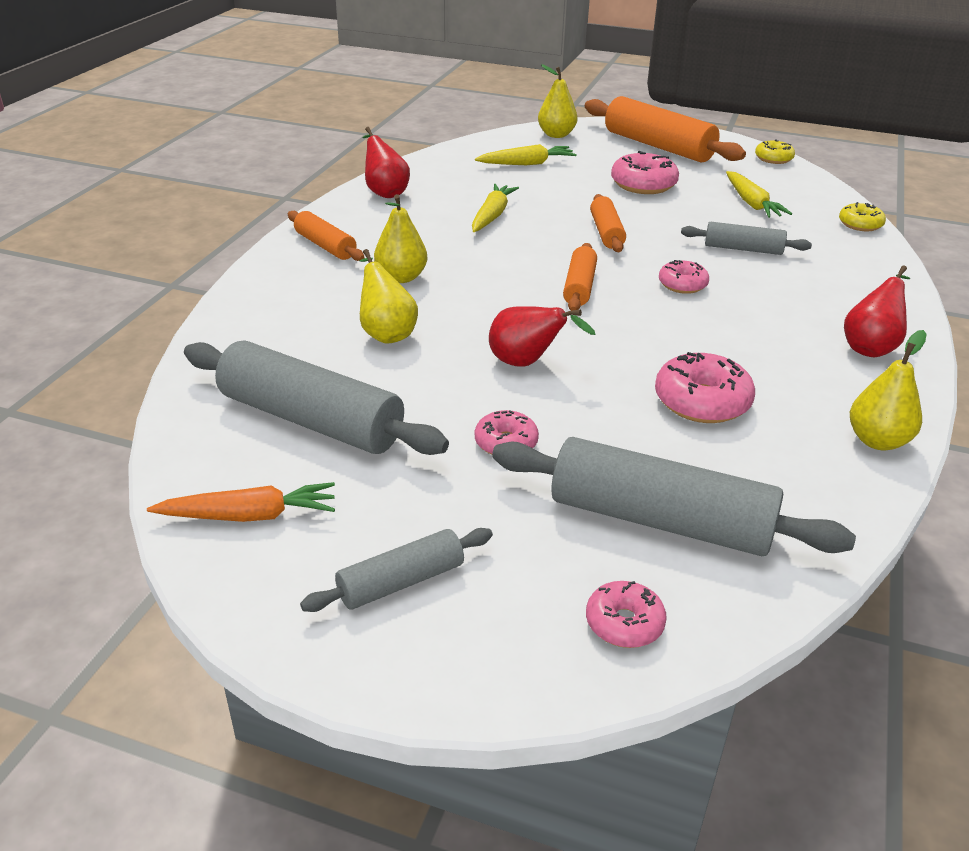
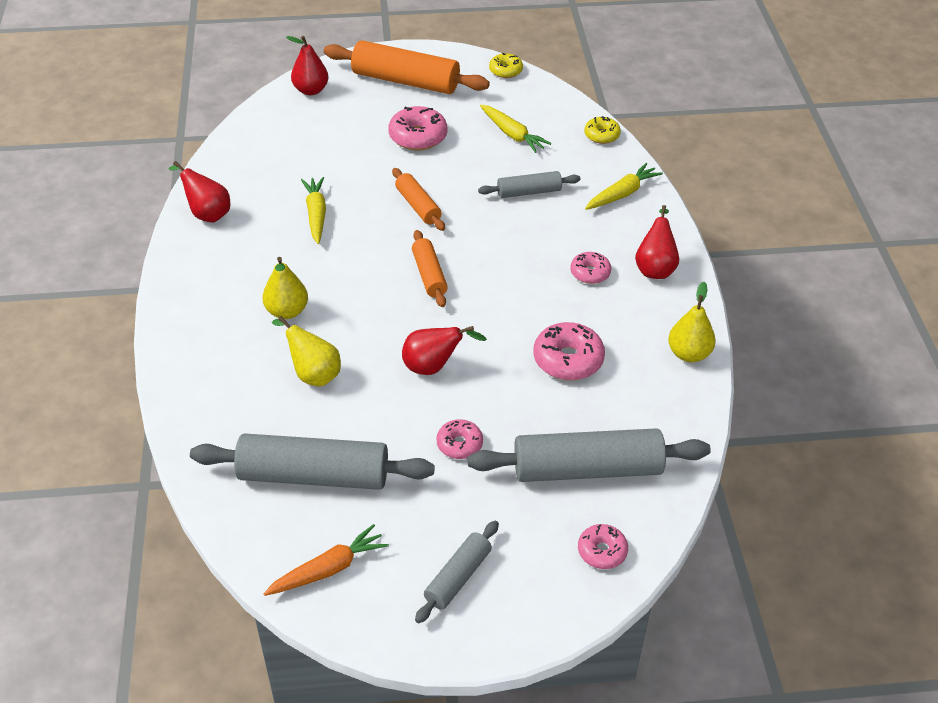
camera: 25 degrees left, 10 degrees up
orange rolling pin [288,211,365,261] -> none
yellow carrot [475,144,576,165] -> yellow carrot moved to [585,163,663,210]
yellow pear [538,64,578,138] -> red pear [286,36,328,95]
pink donut [659,260,709,294] -> pink donut moved to [570,252,611,284]

